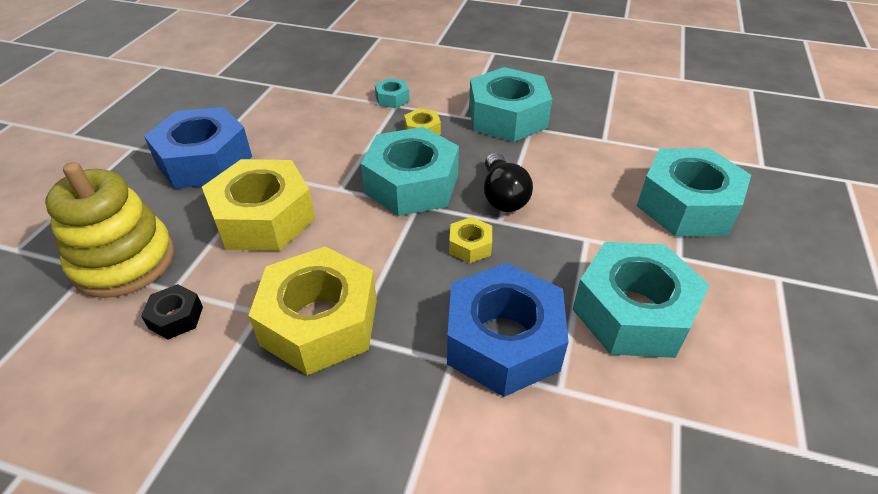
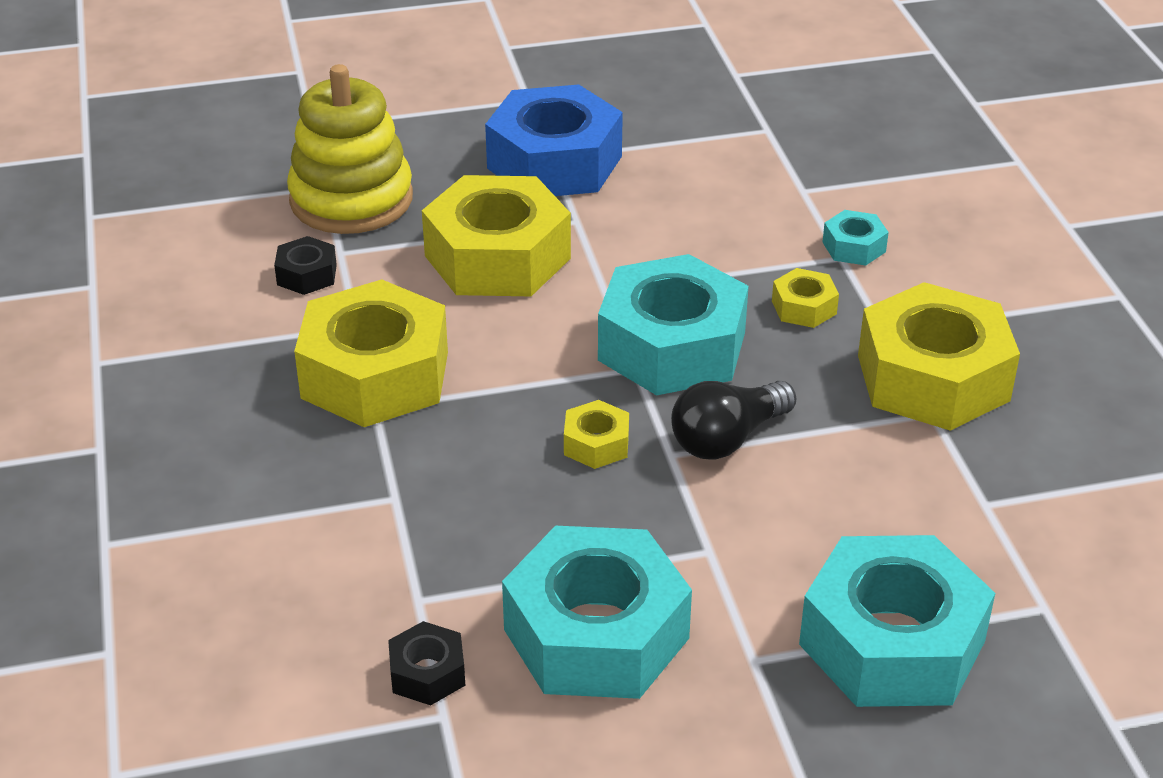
camera: 60 degrees right, 5 degrees down
blue nut [447,263,569,397] -> none
turquoise nut [469,67,552,142] -> yellow nut [858,282,1020,431]
none -> black nut [388,621,465,705]

